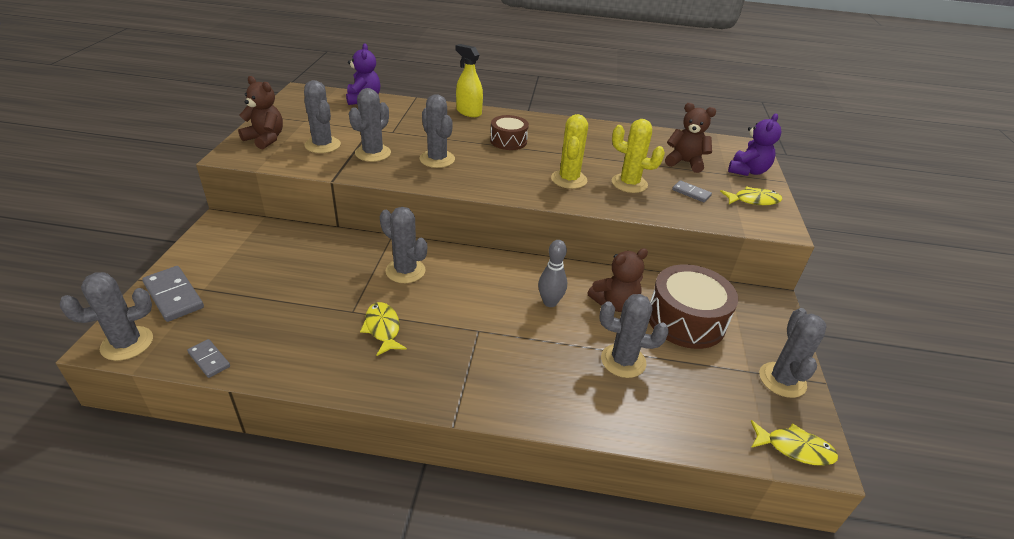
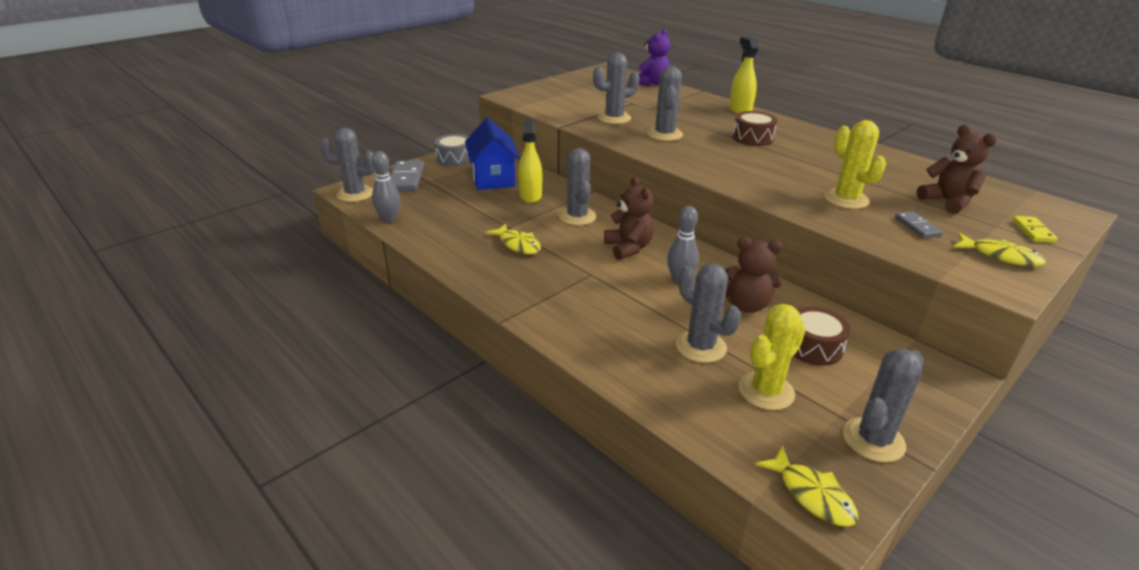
camera: 40 degrees right, 5 degrees down
grey domino [187,339,230,378] -> grey bowling pin [372,151,400,223]
brown teddy bear [238,76,283,149] -> brown teddy bear moved to [604,177,654,260]
grey cactus [304,80,341,153] -> none
yellow fish [360,302,407,356] -> yellow fish turned 120 degrees clockwise [485,223,541,254]
yellow cactus [551,114,588,189] -> yellow cactus moved to [739,304,806,410]
brown drum [649,264,738,349] -> brown drum [794,307,851,366], size x0.60
purple teddy bear [728,113,781,176] -> yellow domino [1012,216,1058,243]
none -> grey drum [435,134,470,167]
none -> blue house [465,118,520,190]
none -> yellow spray bottle [518,118,542,203]

